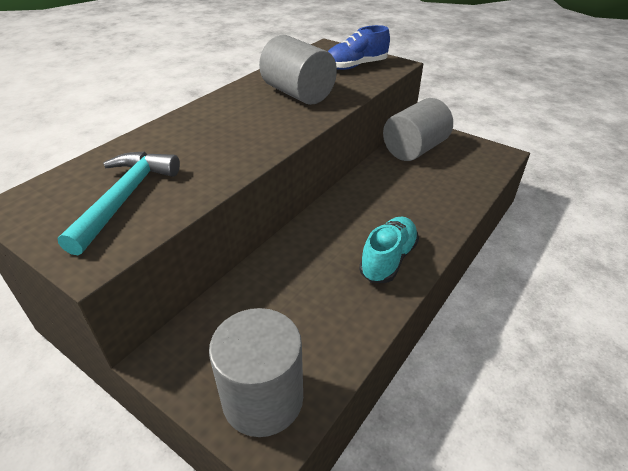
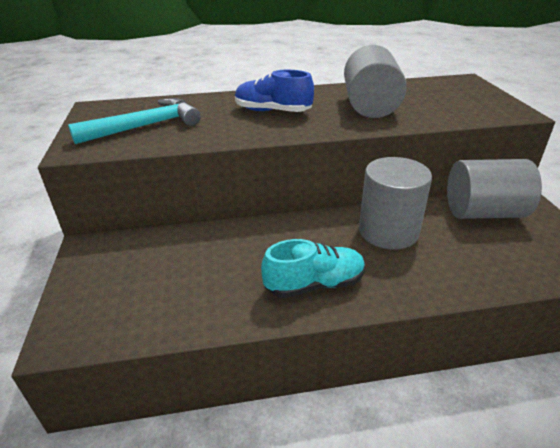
camera: 45 degrees right, 5 degrees down
grey cylinder [209,308,303,437] -> grey cylinder moved to [359,157,432,249]
blue shoe [328,25,390,70] -> blue shoe moved to [235,70,314,112]

